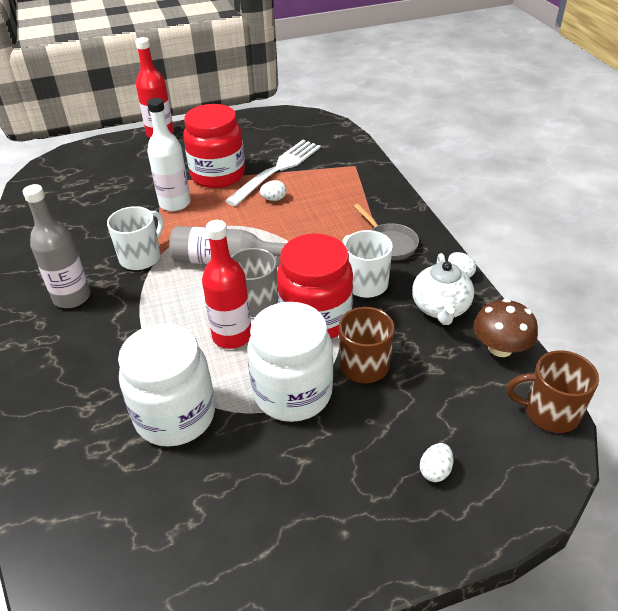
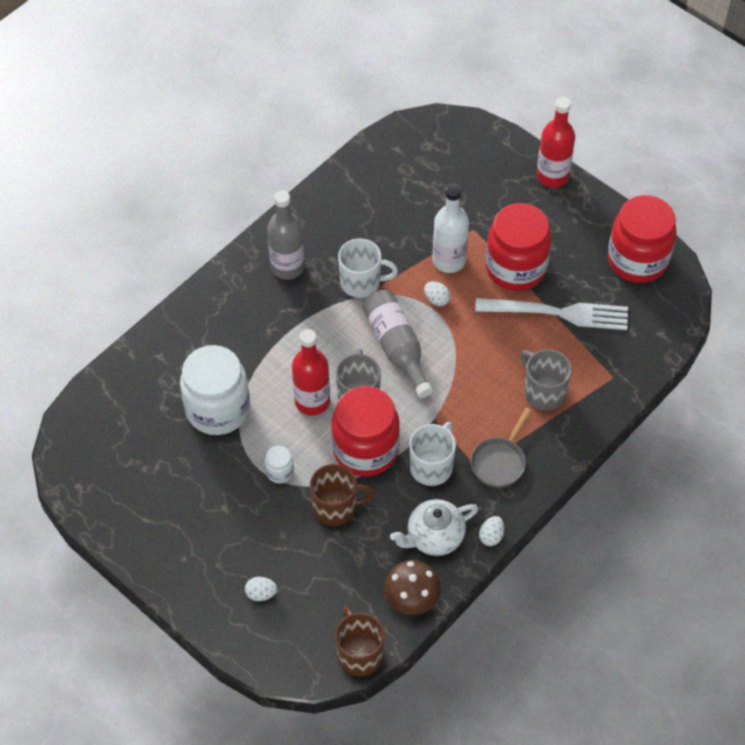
camera: 60 degrees right, 15 degrees up
white jar [247,302,333,422] -> white jar [265,446,294,483], size x0.42
white egg [260,180,287,201] -> white egg moved to [424,281,450,306]
none -> grey mug [521,349,572,410]
none -> red jar [608,195,677,283]

